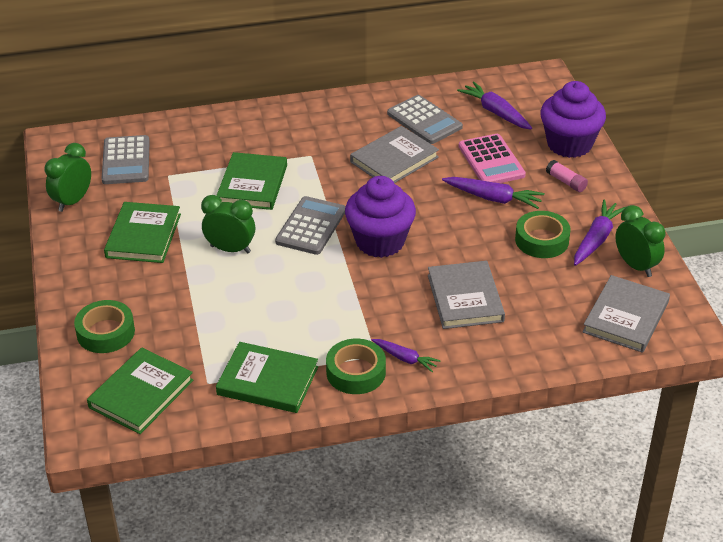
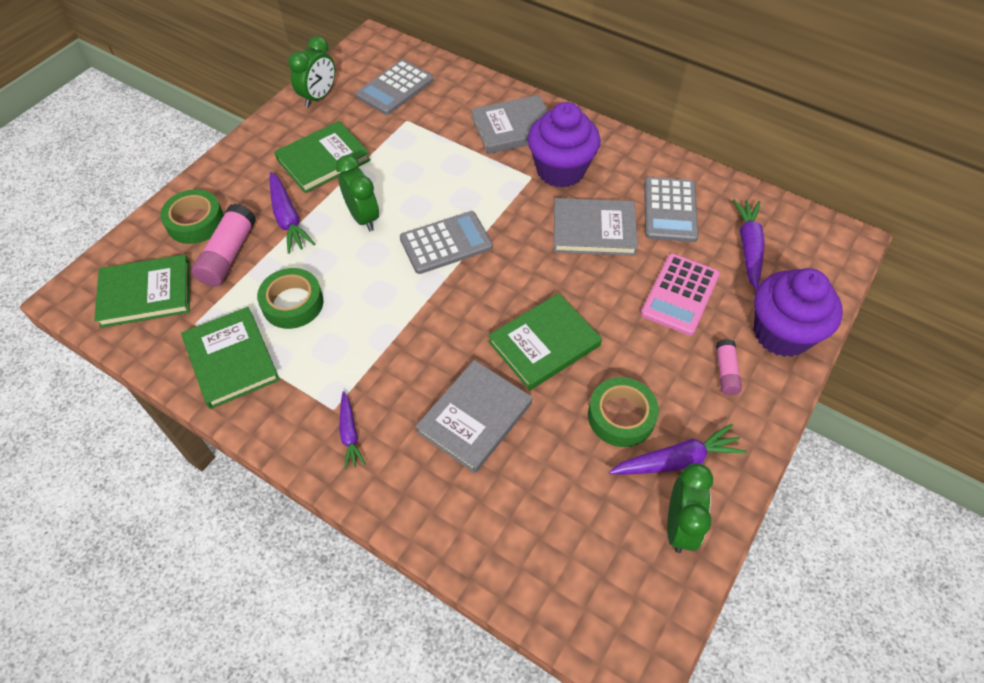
camera: 45 degrees right, 15 degrees up
green clock [45,143,91,212] -> green clock turned 135 degrees clockwise [288,36,335,108]
green book [216,152,287,210] -> green book moved to [488,293,602,390]
green tape [326,339,386,394] -> green tape moved to [257,268,324,329]
purple cupcake [345,176,416,258] -> purple cupcake moved to [528,102,601,188]
purple carrot [442,177,544,209] -> purple carrot moved to [270,172,315,254]
grey book [583,275,670,353] -> grey book moved to [471,95,548,154]
none -> pink glue stick [191,203,256,287]

